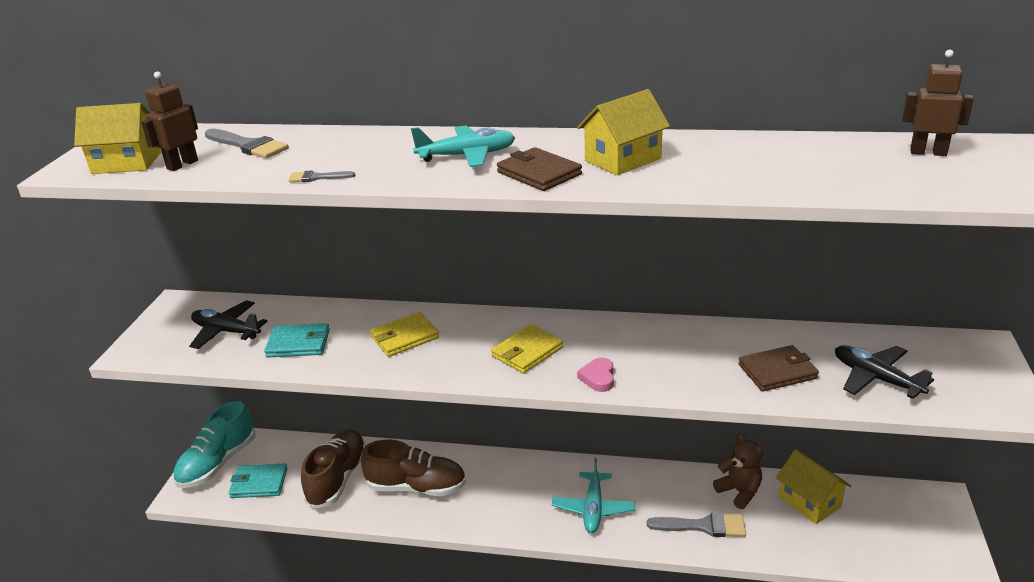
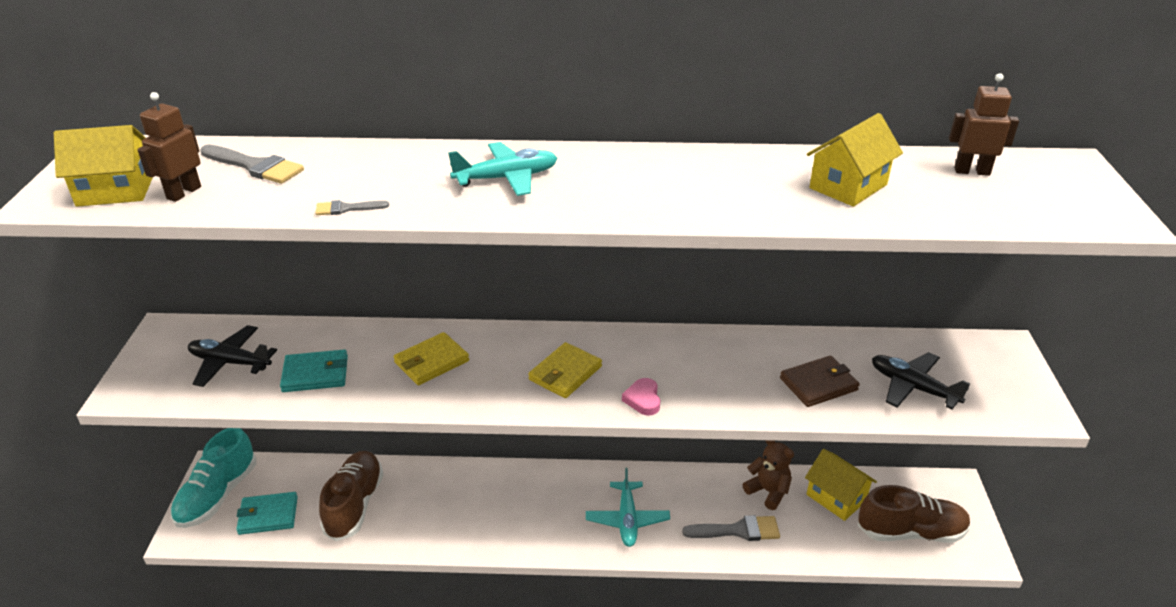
camera: 10 degrees left, 5 degrees up
brown shoe [361,439,466,496] -> brown shoe moved to [858,485,971,543]
brown wallet [497,147,582,191] -> none
yellow house [577,89,670,175] -> yellow house moved to [807,113,903,207]

